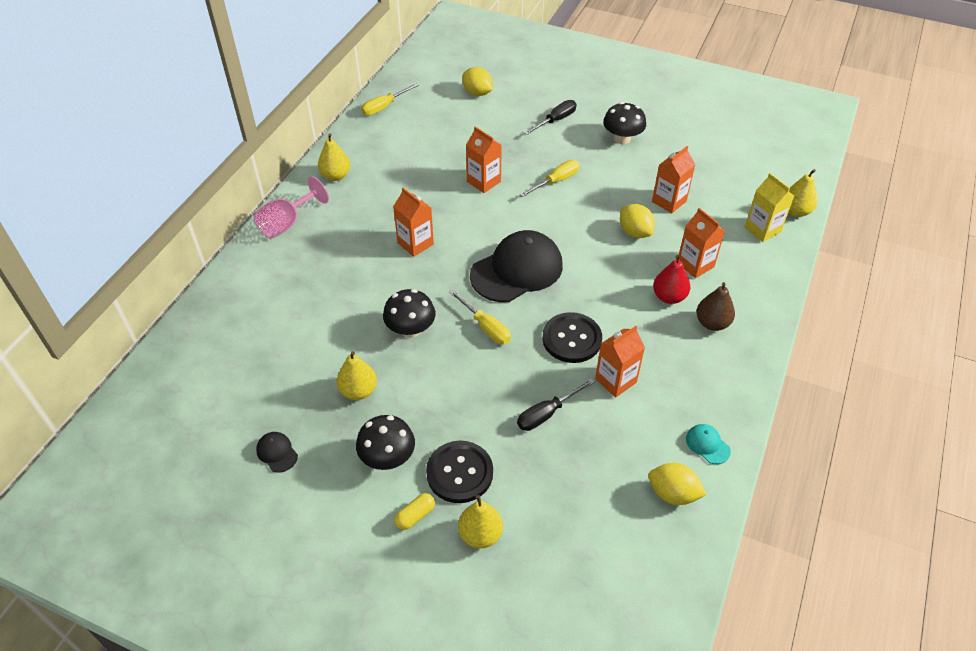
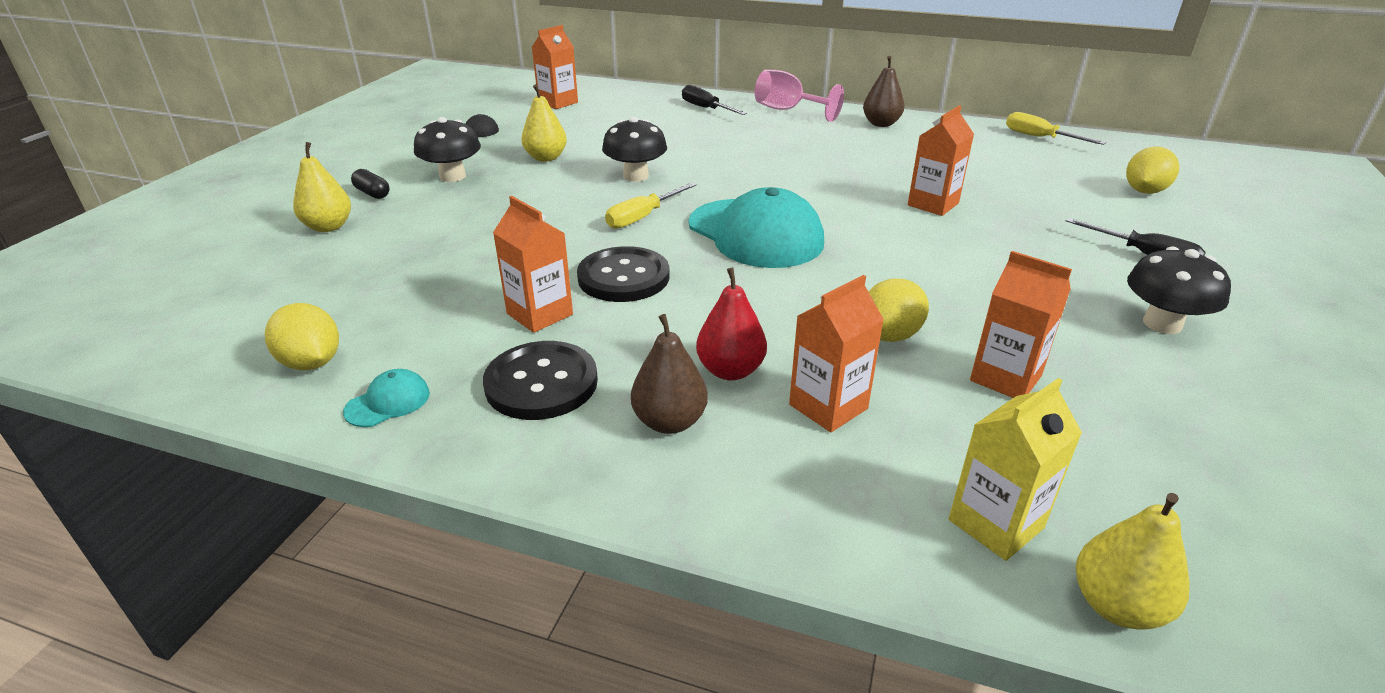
camera: 85 degrees right, 15 degrees down
yellow pear [318,134,350,181] -> brown pear [863,56,905,127]
orange carton [393,188,434,257] -> orange carton moved to [532,25,578,109]
yellow capsule [394,493,435,530] -> black capsule [351,169,389,199]
black button [426,441,493,503] -> black button moved to [483,341,598,420]
black cap [470,230,563,302] -> turquoise cap [689,187,824,268]
black screwdriver [517,378,595,431] -> black screwdriver moved to [682,85,747,115]
yellow screwdriver [520,160,580,197] -> none
yellow lemon [648,463,707,505] -> yellow lemon turned 60 degrees counterclockwise [265,303,339,370]

